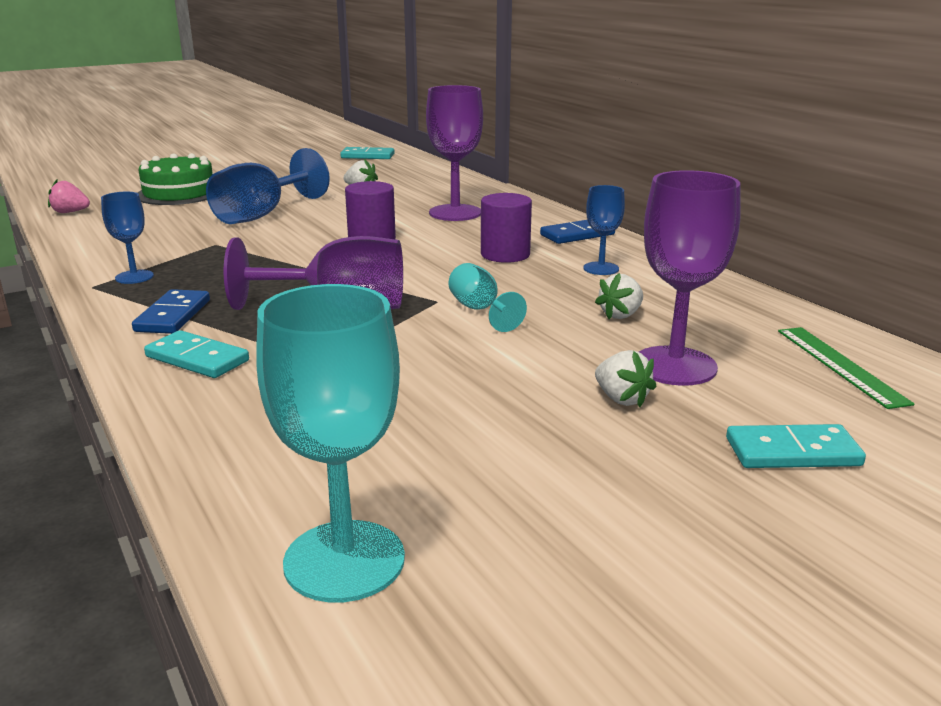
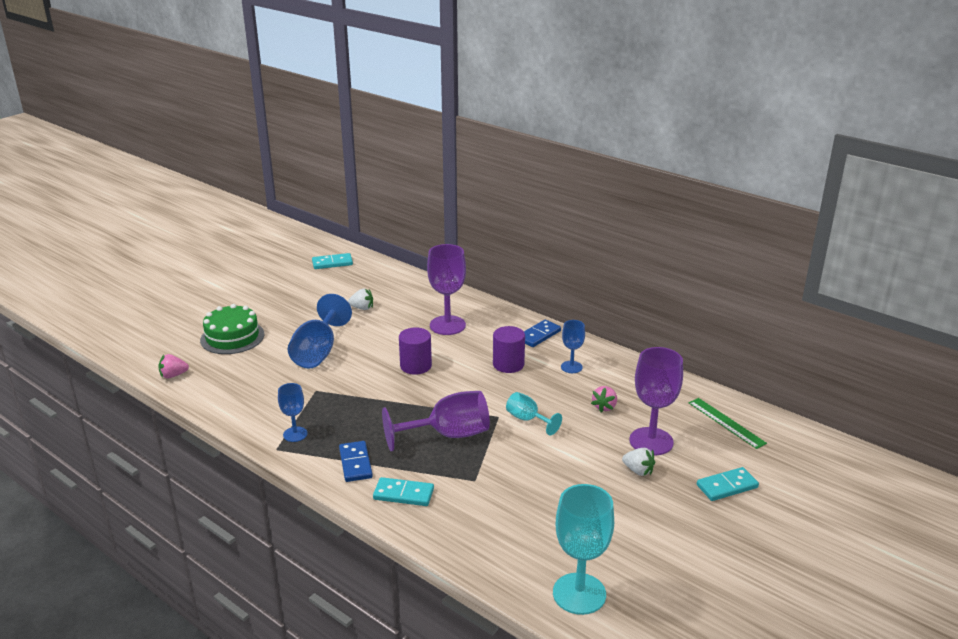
camera: 20 degrees left, 5 degrees up
white strawberry [595,273,643,319] -> pink strawberry [591,386,617,413]

